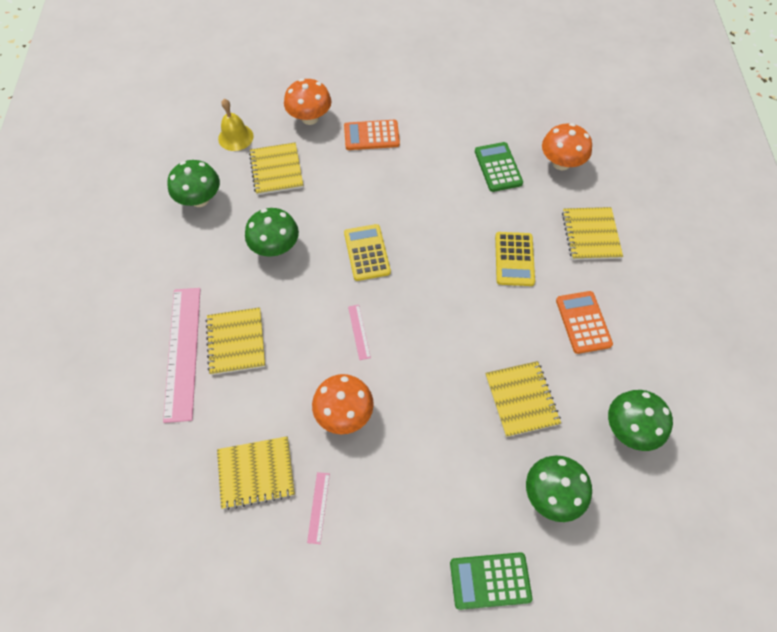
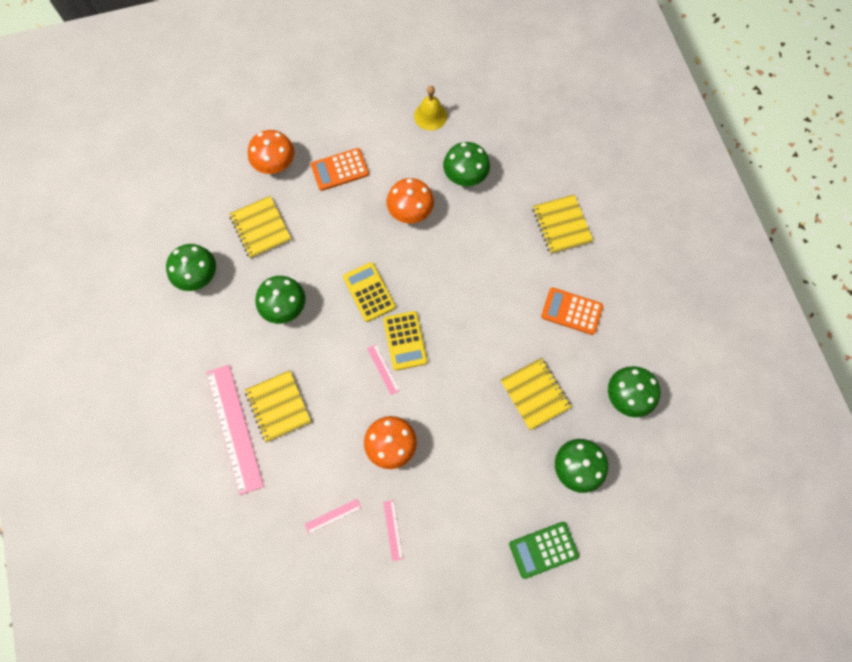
camera: 15 degrees left, 10 degrees up
yellow notebook [217,436,295,510] -> pink ruler [305,499,362,534]
yellow bell [218,99,254,151] -> yellow bell moved to [414,86,447,131]
green calculator [475,142,523,192] -> green mushroom [443,142,490,186]
yellow calculator [495,232,535,286] -> yellow calculator moved to [383,311,427,371]
orange mushroom [542,123,592,170] -> orange mushroom moved to [387,178,434,223]
orange calculator [556,291,613,354] -> orange calculator turned 45 degrees counterclockwise [541,287,603,335]

